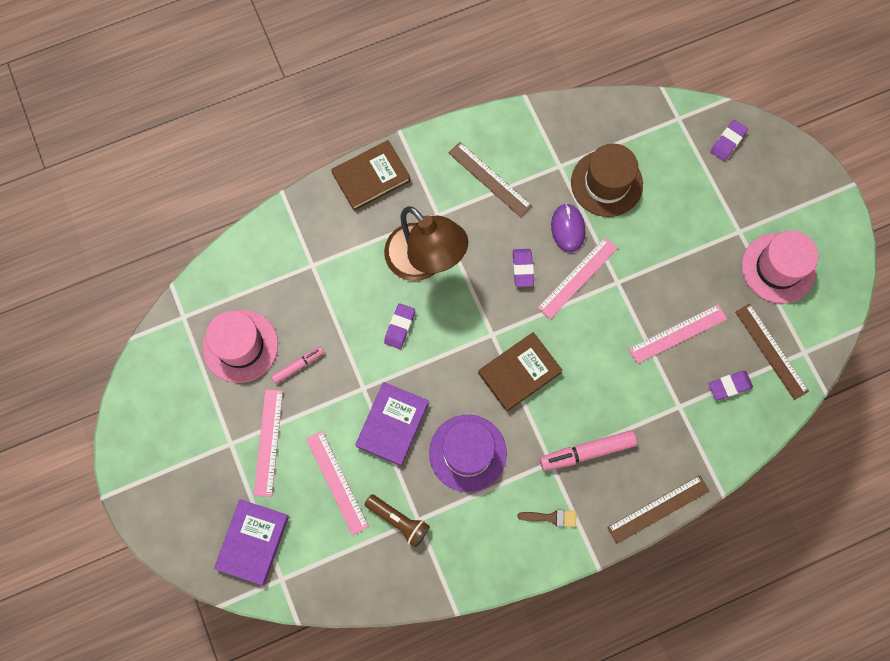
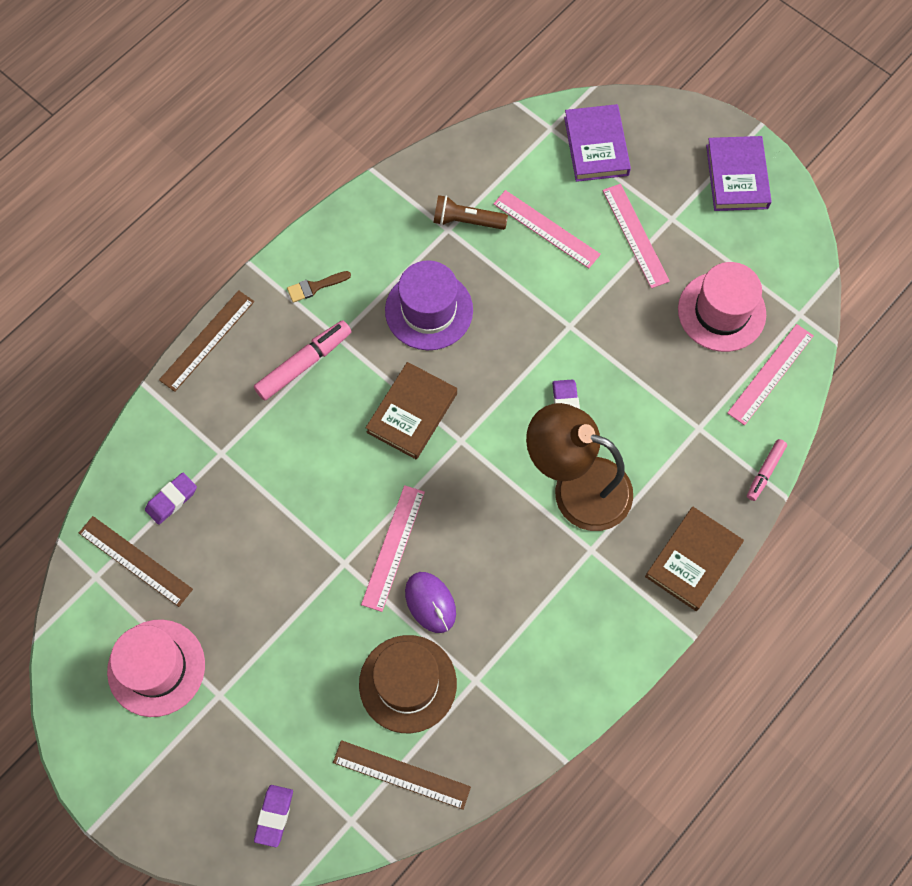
camera: 155 degrees right, 5 degrees down
pink marker [271,346,324,384] -> pink marker moved to [747,439,787,501]
purple book [355,382,429,466] -> purple book moved to [706,136,772,211]
brown ruler [449,142,532,217] -> brown ruler moved to [333,740,471,810]
purple eraser [513,249,534,287] -> none
pink ruler [629,304,727,364] -> pink ruler moved to [727,324,814,425]

